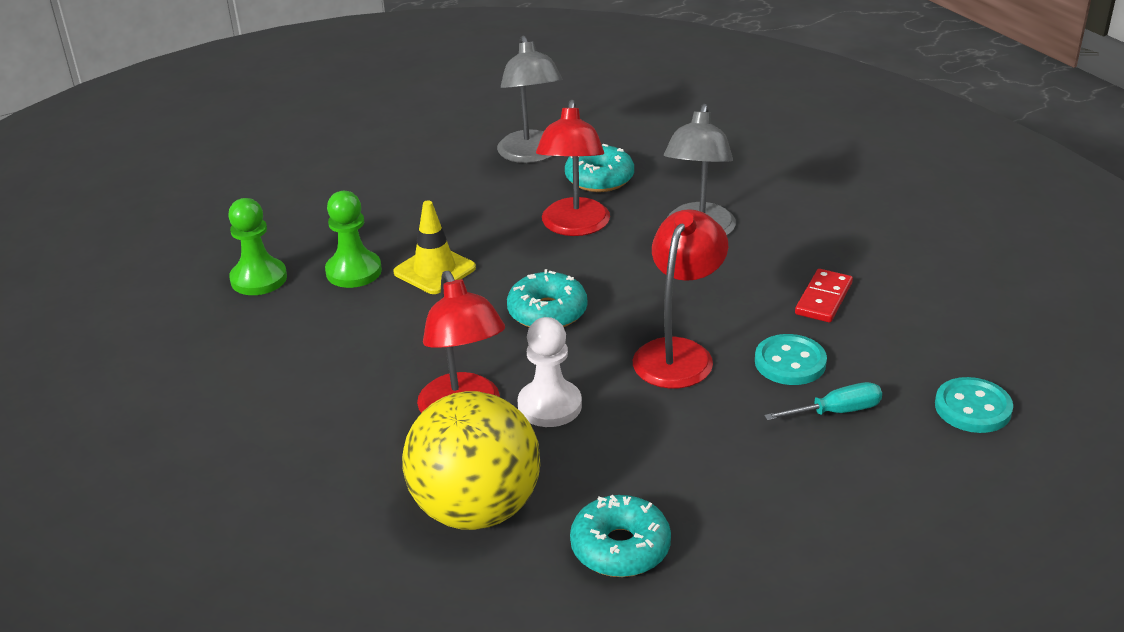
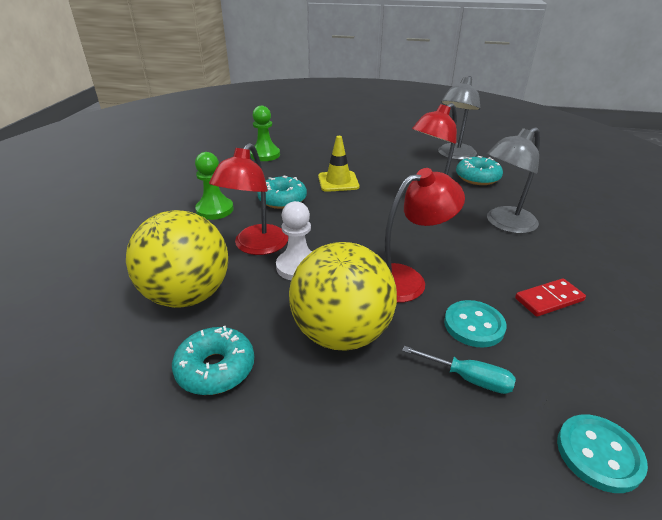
camera: 40 degrees right, 0 degrees up
green pawn [325,191,382,288] -> green pawn moved to [195,152,234,220]
turquoise donut [507,269,587,327] -> turquoise donut moved to [257,176,307,209]
none -> yellow ball [289,242,397,351]

